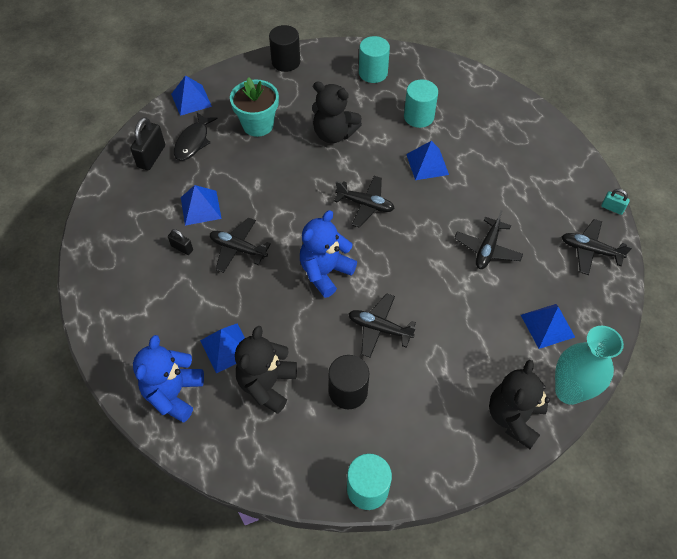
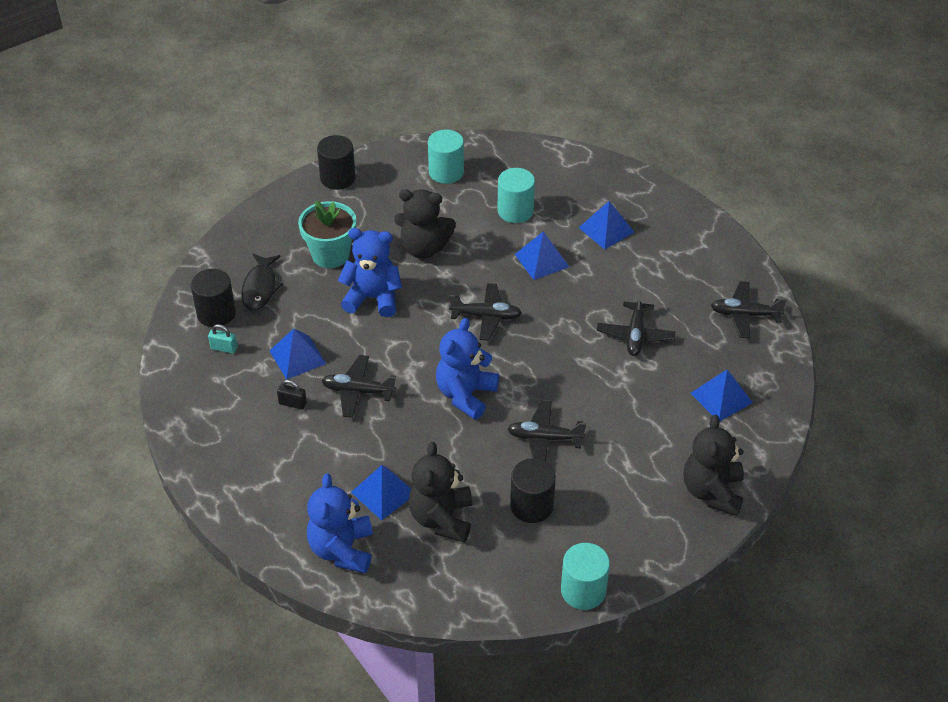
camera: 15 degrees left, 10 degrees down
black padlock [130,117,165,170] -> black cylinder [191,269,236,327]
blue pyramid [171,75,212,116] -> blue pyramid moved to [578,201,635,250]
turquoise vase [555,326,624,405] -> none
turquoise padlock [601,189,630,215] -> turquoise padlock moved to [208,324,238,354]
none -> blue teddy bear [338,228,402,317]

